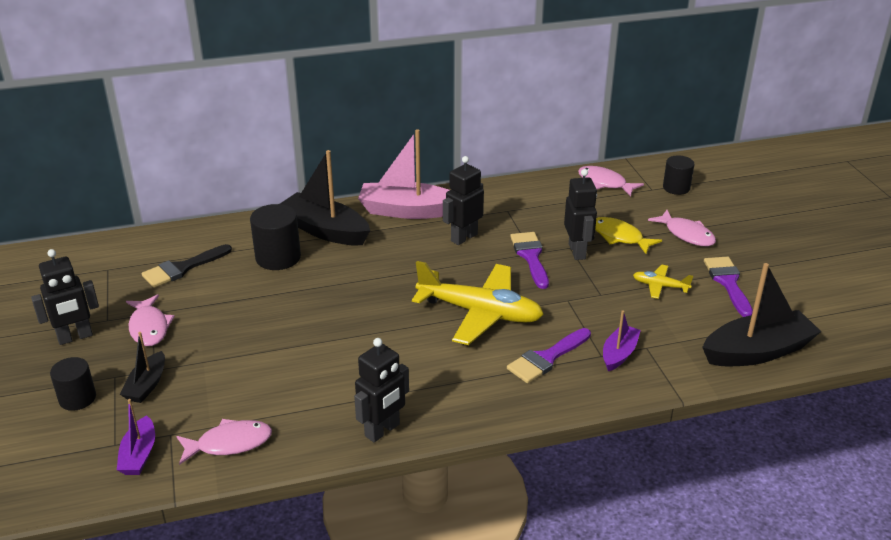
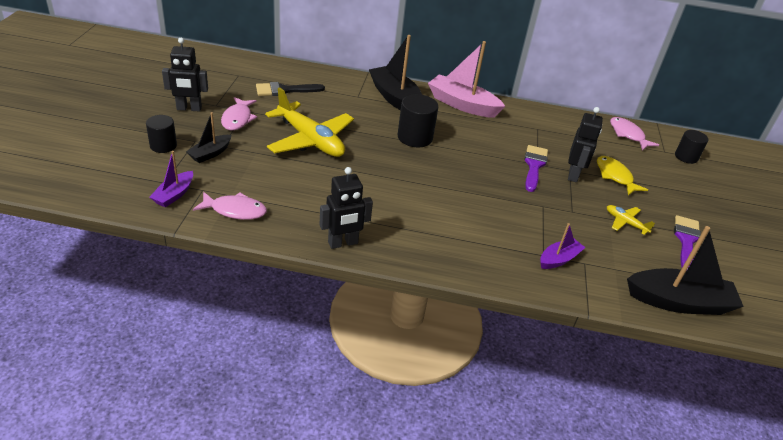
camera: 20 degrees right, 5 degrees up
black cylinder [250,204,301,270] -> black cylinder moved to [398,94,438,147]
yellow plane [412,261,544,345] -> yellow plane moved to [265,87,354,157]
black robot [443,156,484,245] -> none
purple brush [507,328,591,383] -> none
pink fish [648,210,716,246] -> none

